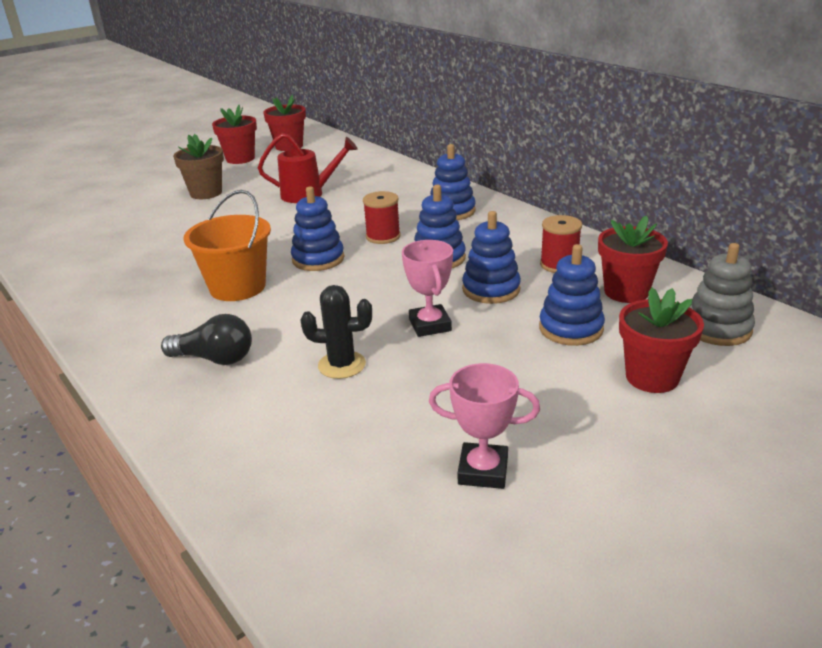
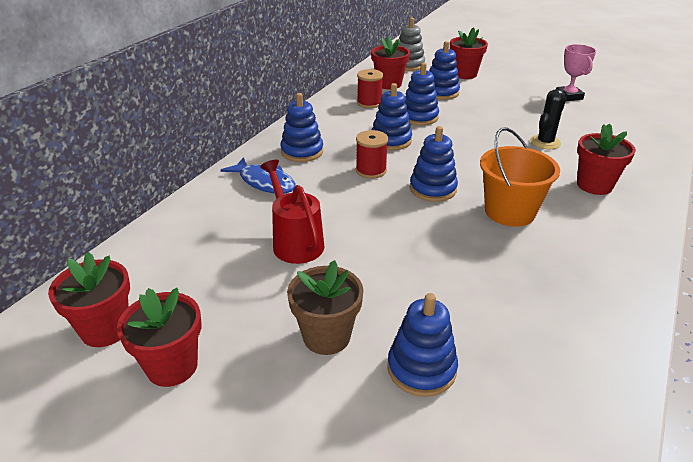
camera: 115 degrees left, 5 degrees up
black light bulb [161,314,252,365] -> red flower pot [577,124,636,195]
black cactus [301,285,372,379] -> black cactus turned 60 degrees clockwise [530,89,566,149]
pink trophy [402,240,453,337] -> none
none -> blue fish [221,157,296,194]
none -> blue stacking toy [387,293,458,397]

